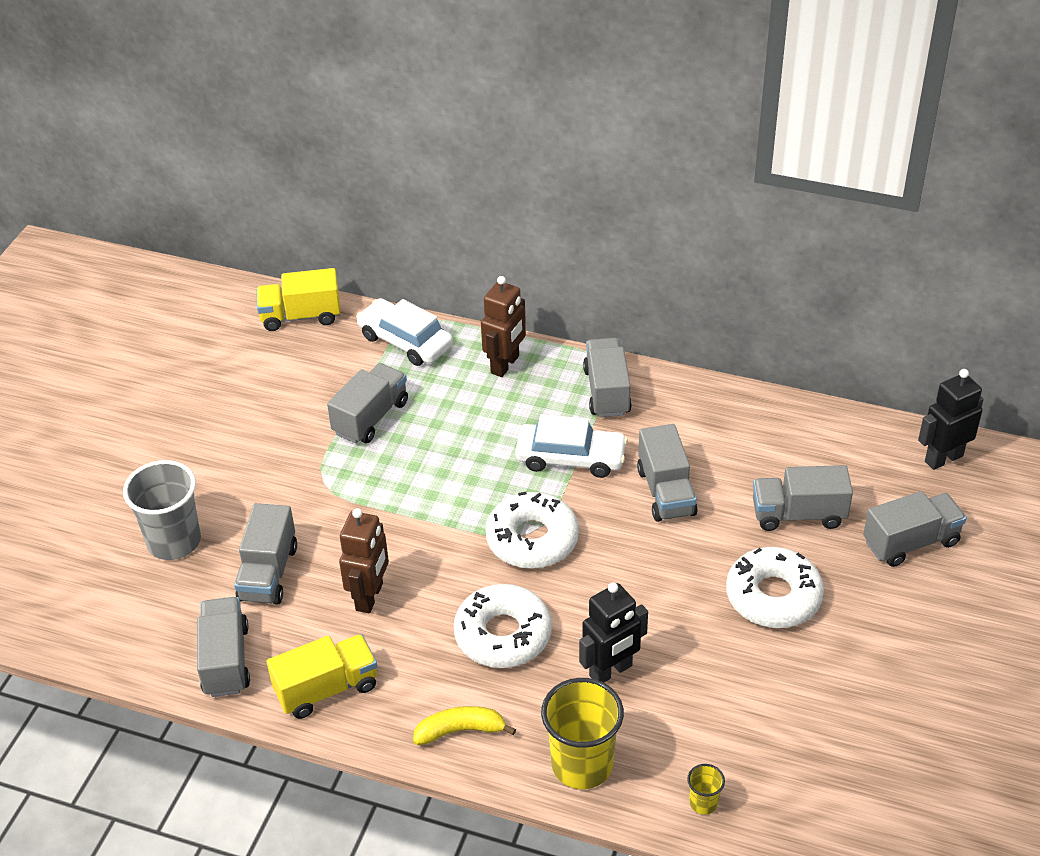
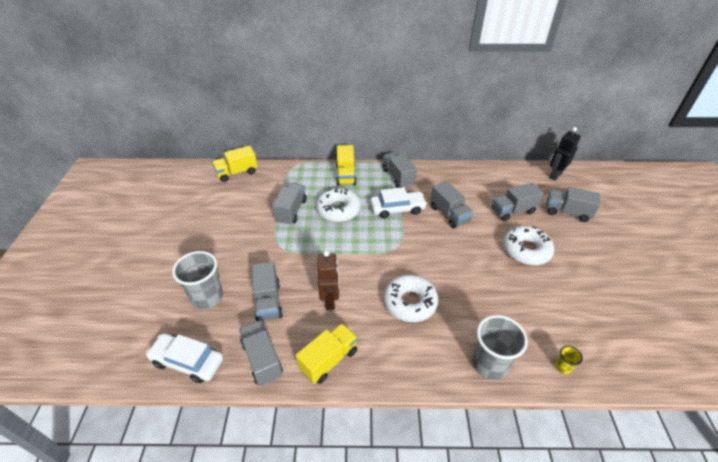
camera: 20 degrees left, 0 degrees up
white car [356,298,453,366] -> white car moved to [146,333,223,383]
yellow banana [413,706,516,745] -> none
brown robot [481,276,526,377] -> yellow truck [336,145,357,186]
white donut [486,492,579,569] -> white donut moved to [316,188,361,222]
yellow cup [541,678,624,789] -> grey cup [472,315,528,380]
black robot [579,582,648,683] -> none
grey truck [863,491,967,567] -> grey truck turned 120 degrees counterclockwise [546,187,601,222]

